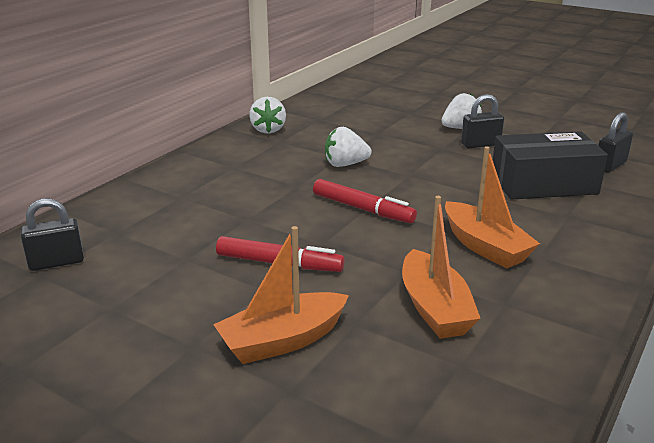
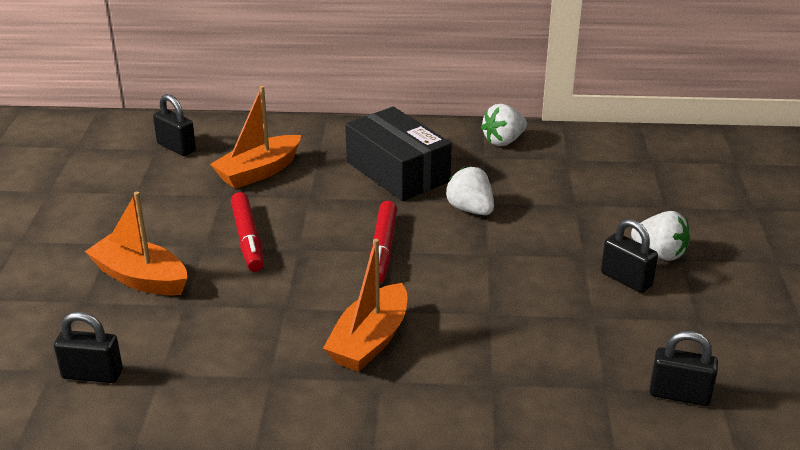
camera: 60 degrees right, 5 degrees up
orange boat [402,196,481,339] -> orange boat moved to [210,86,301,189]
black box [493,131,608,200] -> black box moved to [345,107,452,201]
none -> black padlock [54,312,123,383]

